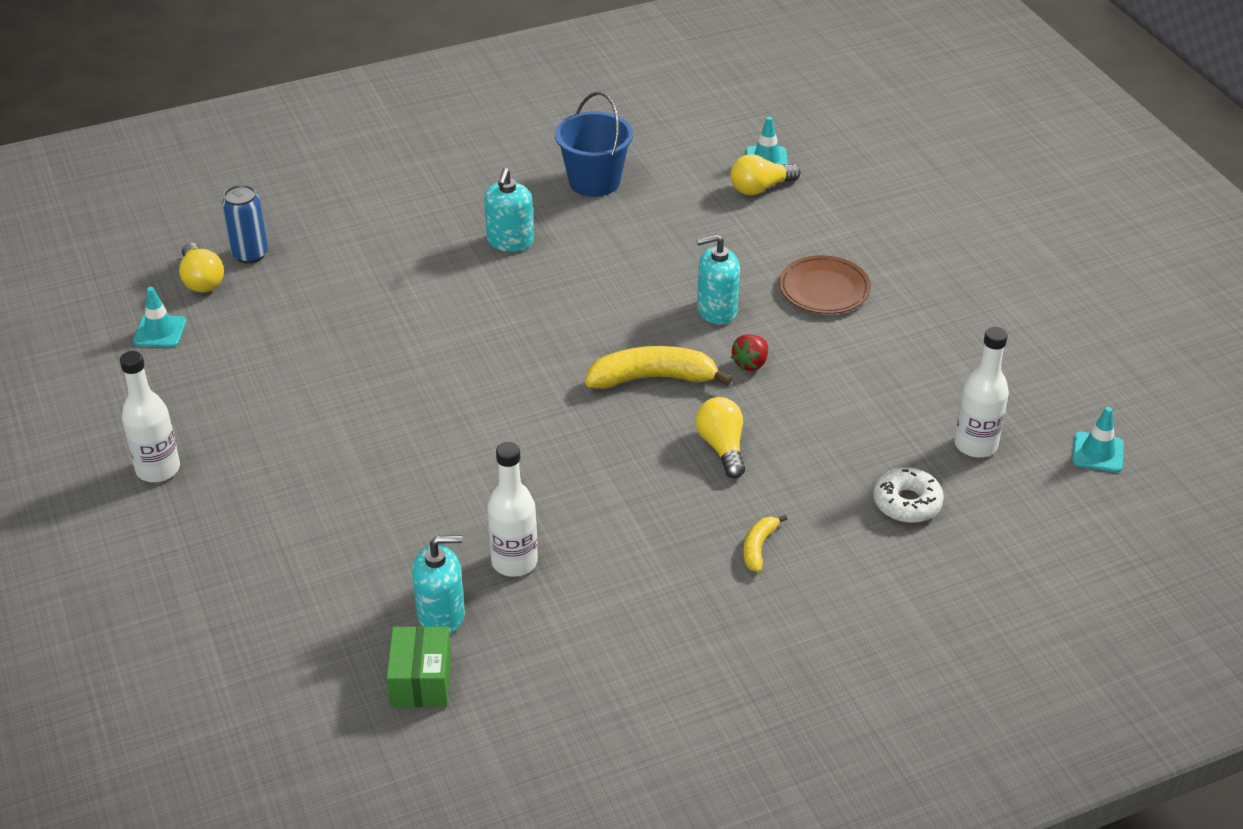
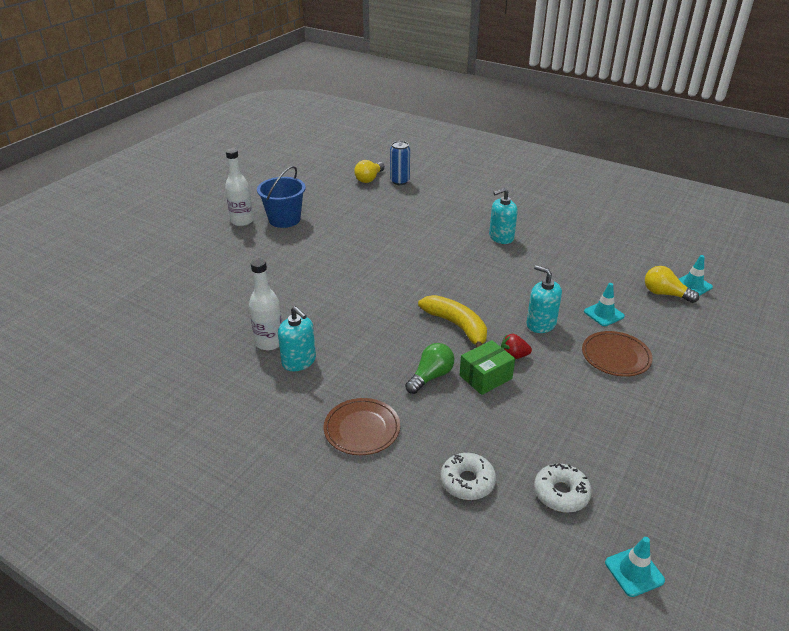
camera: 55 degrees right, 5 degrees down
turquoise traffic cone [133,287,186,347] -> turquoise traffic cone moved to [584,283,625,326]
green box [386,626,451,707] -> green box moved to [460,340,515,395]
turquoise soap dispenser [412,535,465,634] -> turquoise soap dispenser moved to [278,306,316,371]
blue bucket [555,92,633,197] -> blue bucket moved to [257,166,306,228]
yellow light bulb [695,397,745,478] -> green light bulb [405,343,454,394]
yellow banana [743,515,788,573] -> brown plate [324,398,400,455]
white bottle [955,327,1009,458] -> white donut [534,464,592,513]

